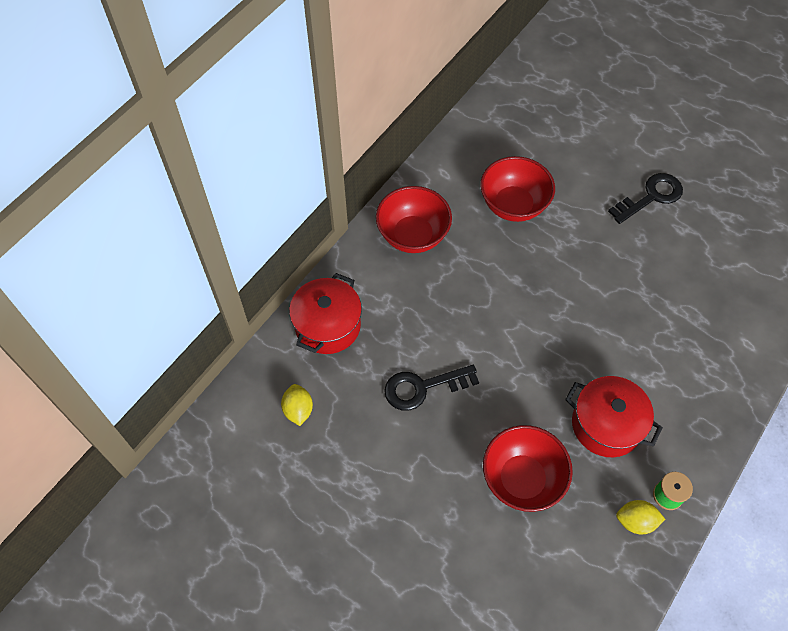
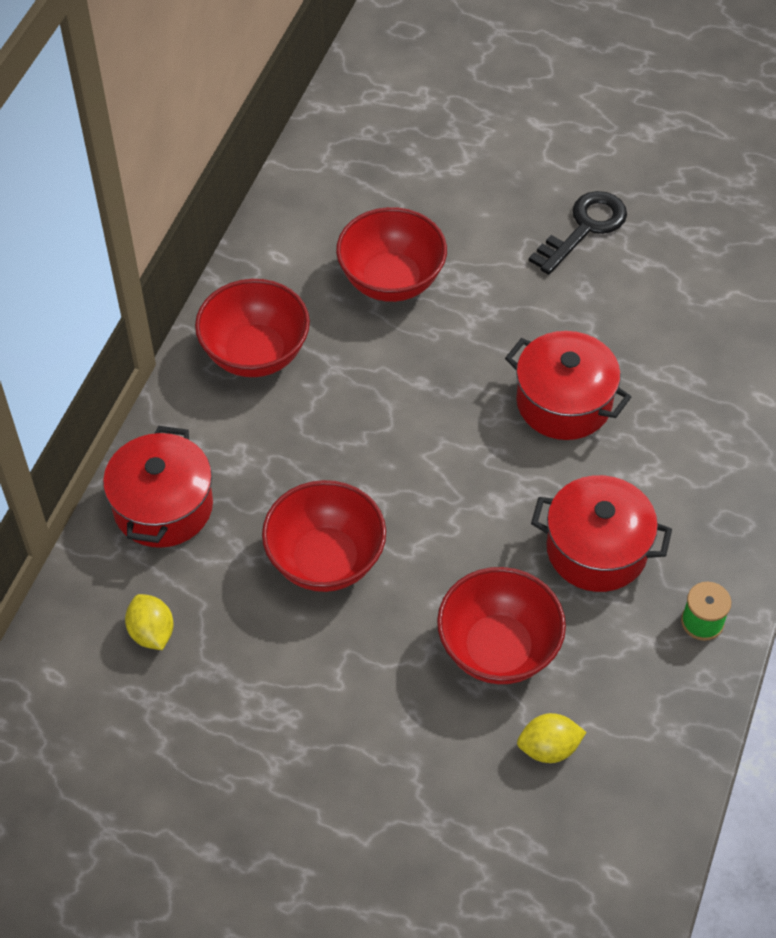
camera: 15 degrees left, 5 degrees down
black key [384,365,479,411] -> red bowl [262,480,386,592]
yellow lemon [616,500,665,534] -> yellow lemon moved to [517,713,586,763]
none -> red pot [505,331,631,440]

